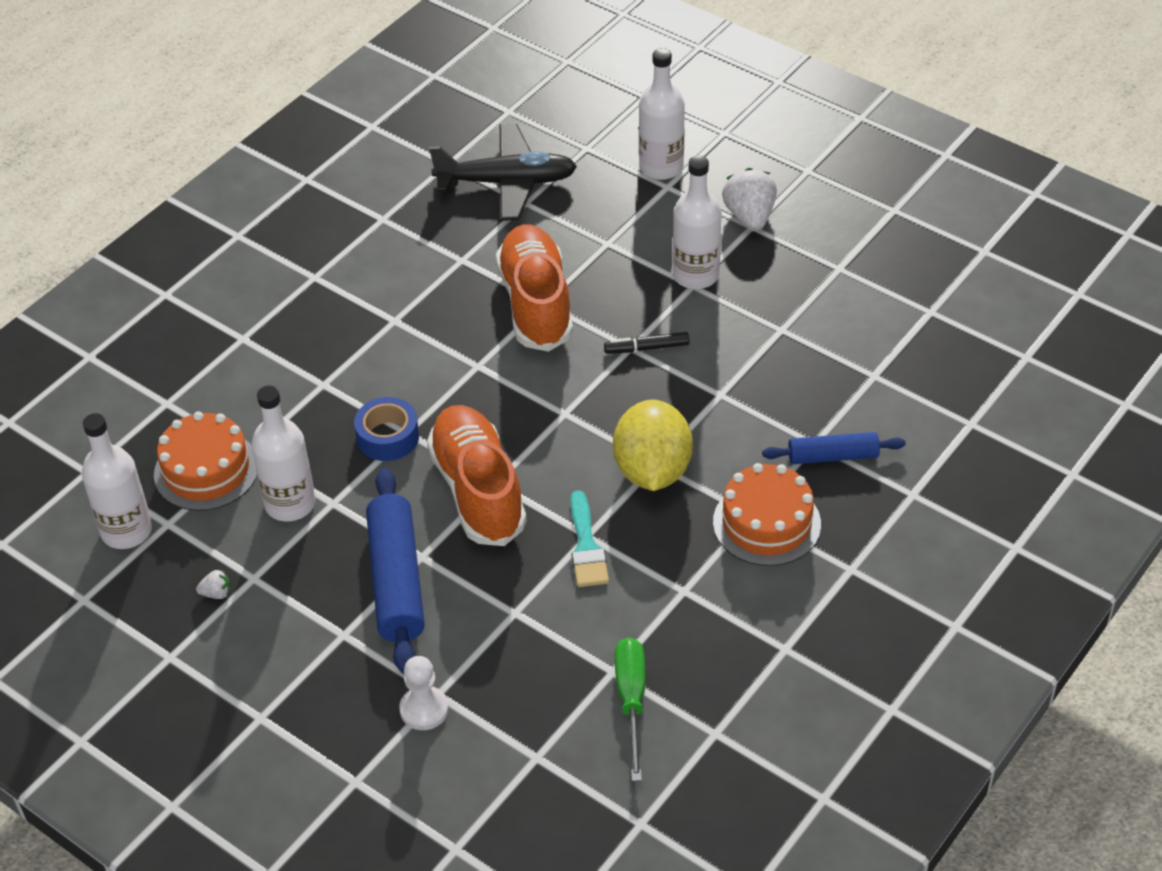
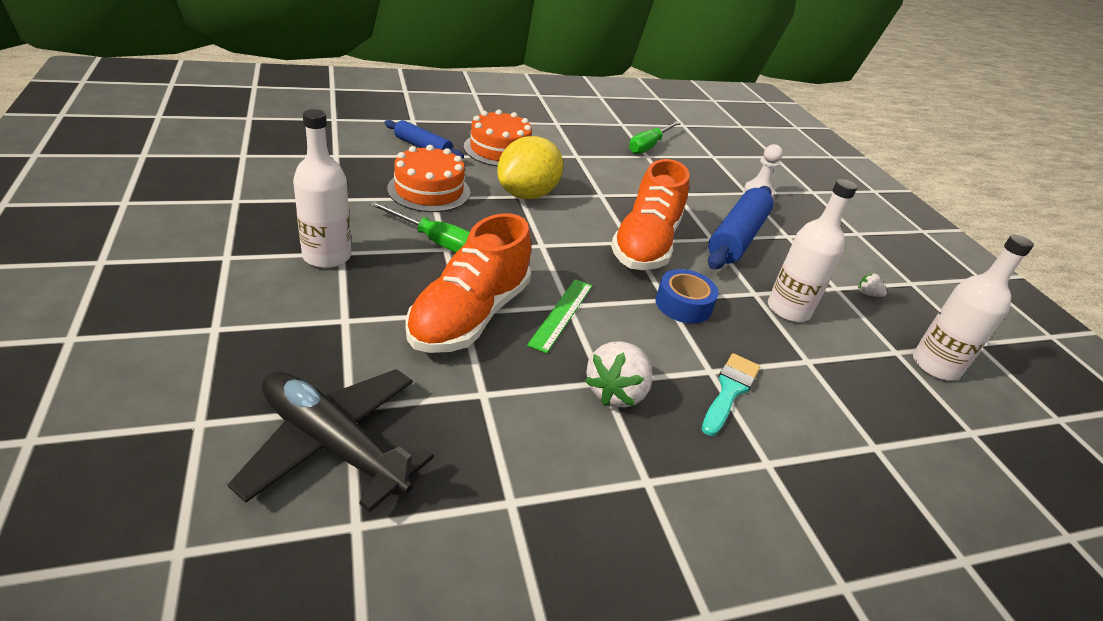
camera: 150 degrees left, 10 degrees down
orange cake [154,411,257,511] -> orange cake moved to [387,145,470,212]
turquoise brush [571,490,609,587] -> turquoise brush moved to [702,353,760,436]
black marker [604,332,689,354] -> green screwdriver [369,201,470,253]
white bottle [639,48,685,180] -> none
white strawberry [722,168,777,231] -> white strawberry moved to [585,342,653,407]
none -> green ruler [527,279,592,353]

